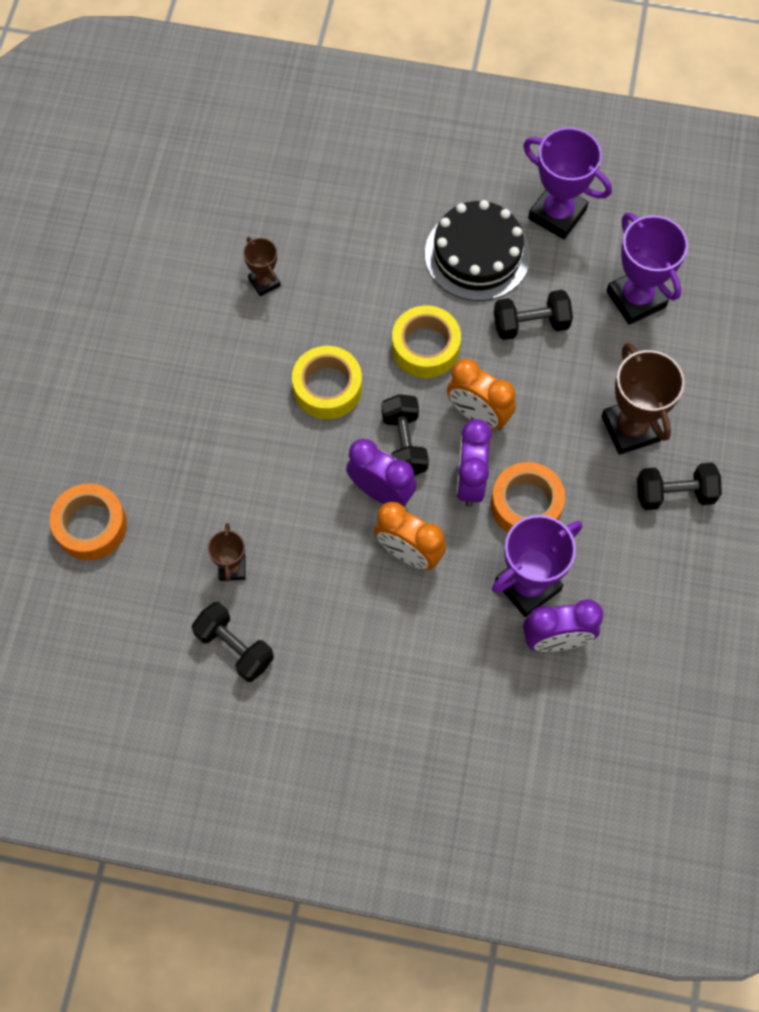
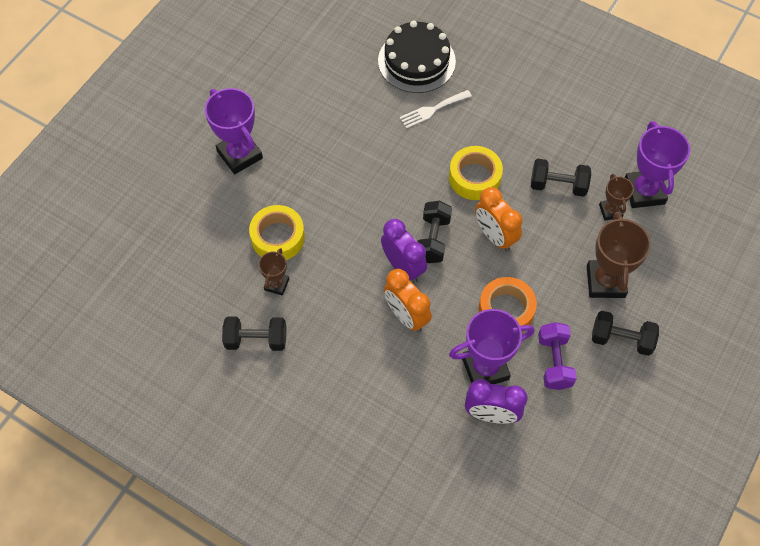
camera: 20 degrees right, 5 degrees down
orange tape [50,484,127,560] -> none
black dumbbell [192,602,274,682] -> black dumbbell turned 60 degrees counterclockwise [222,316,286,351]
brown trophy [243,237,281,296] -> brown trophy moved to [599,174,634,221]
yellow tape [292,346,362,419] -> yellow tape moved to [249,205,305,260]
black cake [425,200,530,301] -> black cake moved to [378,21,456,93]
purple clock [456,419,492,507] -> none
purple trophy [523,127,612,239] -> purple trophy moved to [205,88,263,174]
none -> white fork [400,90,472,128]
none -> purple dumbbell [538,322,577,390]

